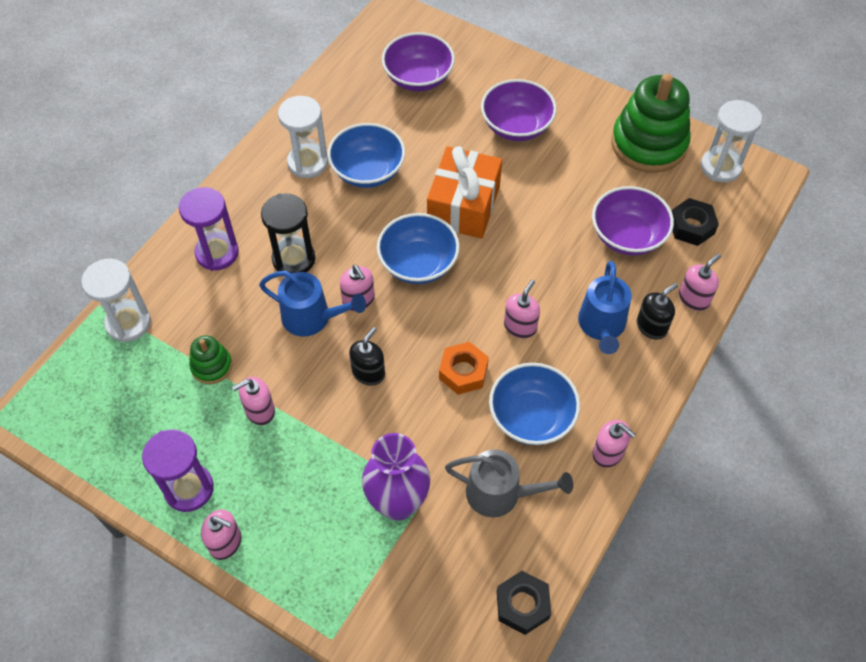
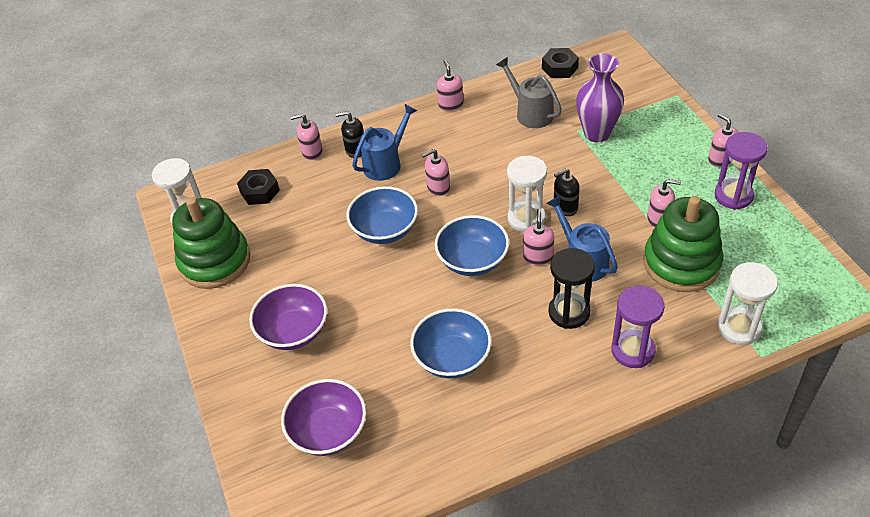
camera: 140 degrees left, 10 degrees down
green stacking toy [189,335,232,384] -> green stacking toy [643,196,723,292], size x2.10
white hourglass [278,96,328,178] -> white hourglass moved to [507,156,547,232]
orange gift [427,146,502,238] -> none
orange nut [439,342,489,395] -> none
blue bowl [489,363,580,445] -> blue bowl moved to [347,186,418,244]
purple bowl [592,186,674,256] -> none

